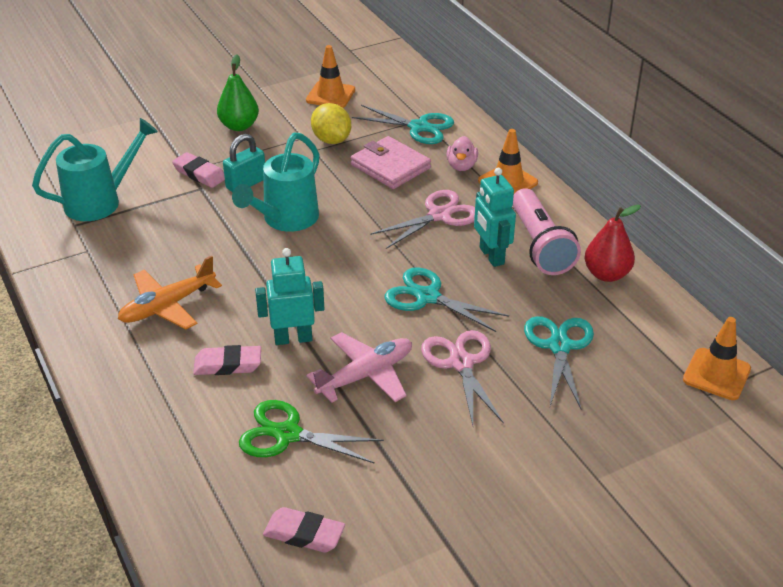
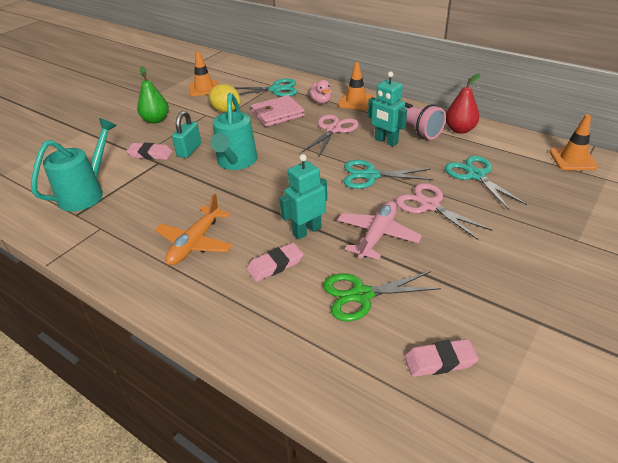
camera: 25 degrees left, 0 degrees up
pink wallet [351,136,431,189] -> pink wallet turned 45 degrees counterclockwise [251,95,305,127]

